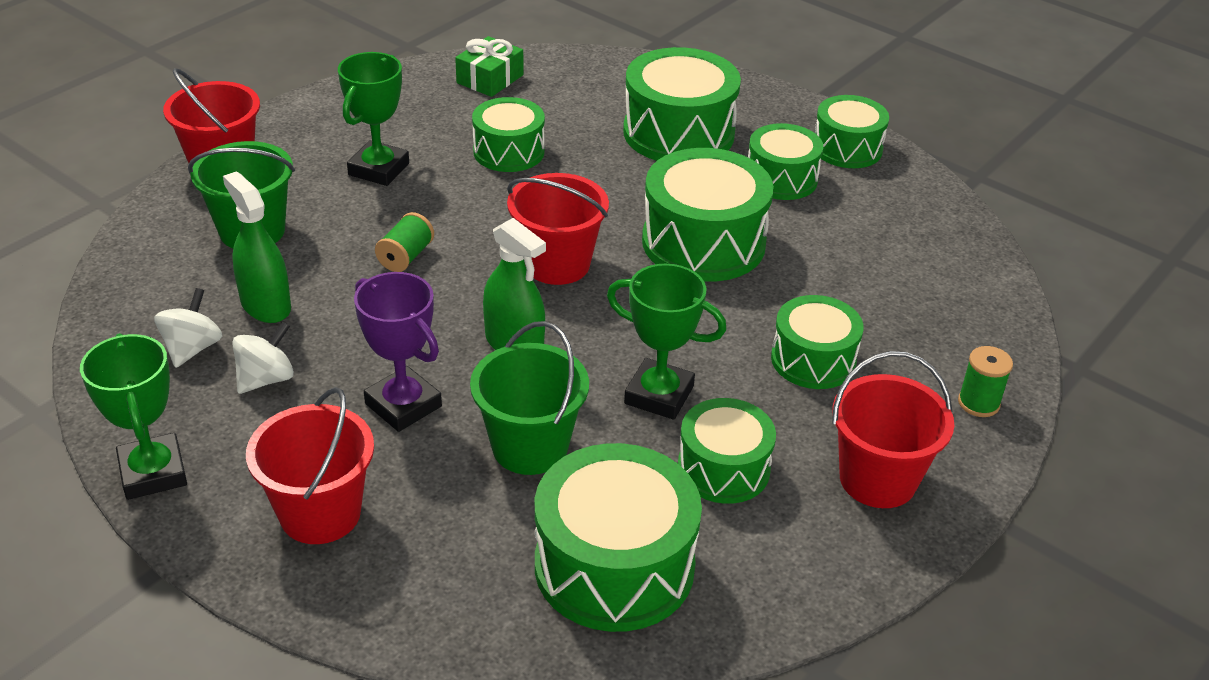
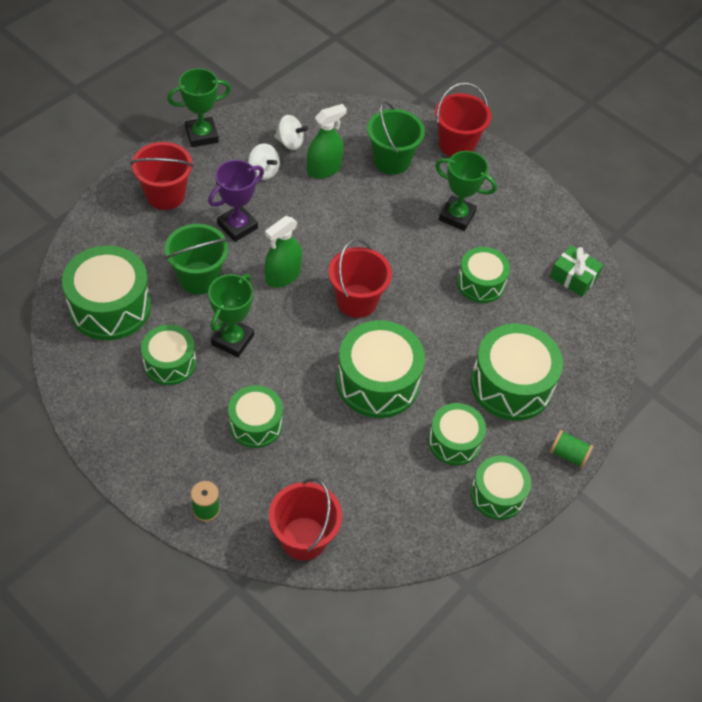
camera: 90 degrees right, 15 degrees up
green spool [375,212,434,272] -> green spool moved to [550,430,594,468]
red bucket [832,351,954,508] -> red bucket moved to [269,478,342,560]

